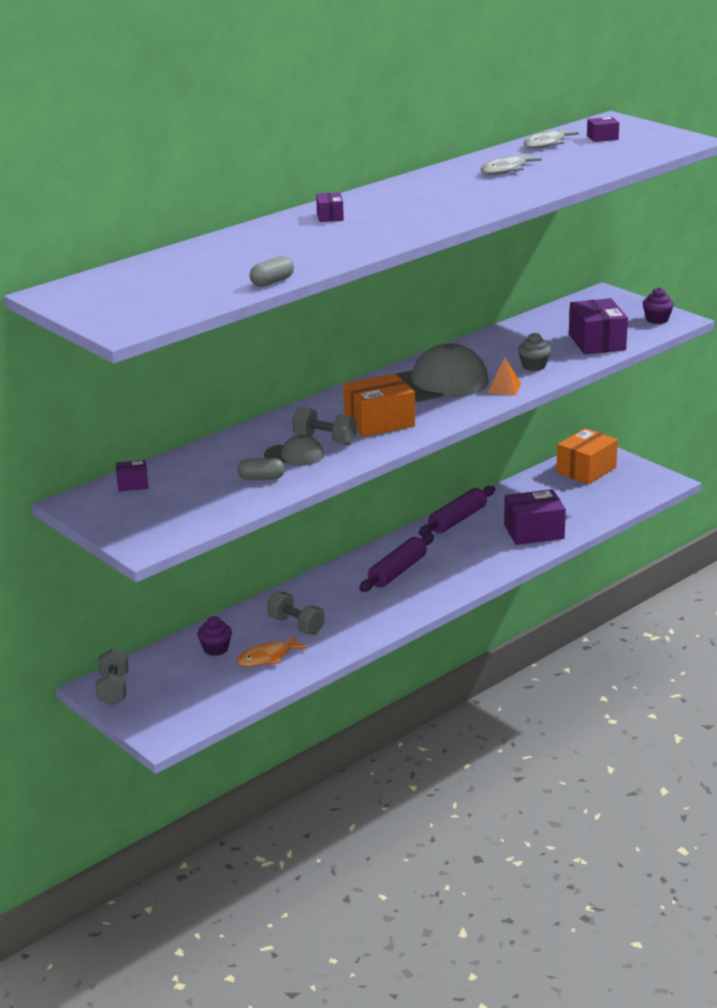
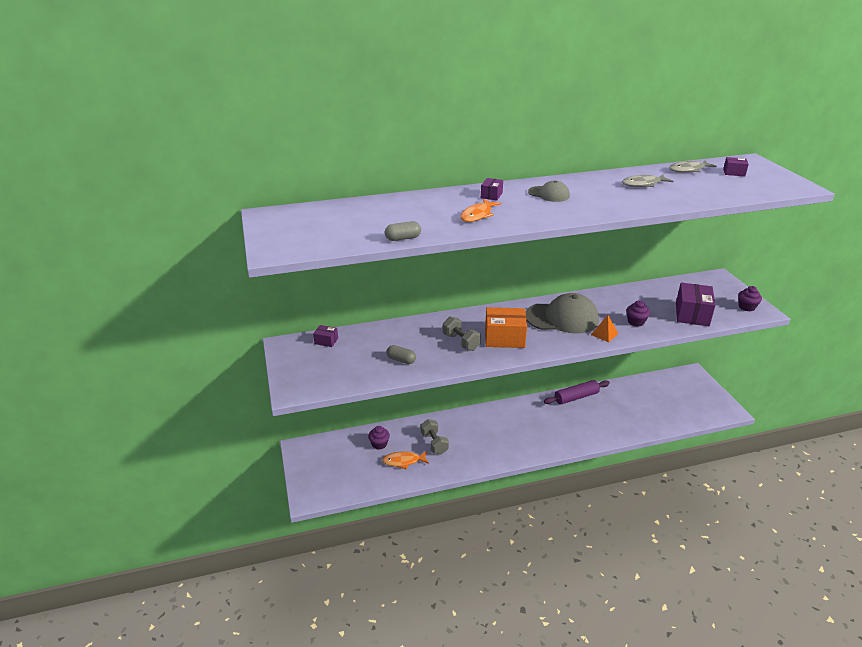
camera: 25 degrees right, 5 degrees up
grey dumbbell [96,648,128,706] -> none
grey cap [264,435,324,466] -> grey cap moved to [528,180,570,202]
purple rolling pin [359,533,434,592] -> none
purple box [504,489,566,545] -> none
grey cupcake [518,333,551,371] -> purple cupcake [626,300,650,327]
orange box [556,428,618,484] -> none
none -> orange fish [460,199,501,222]

